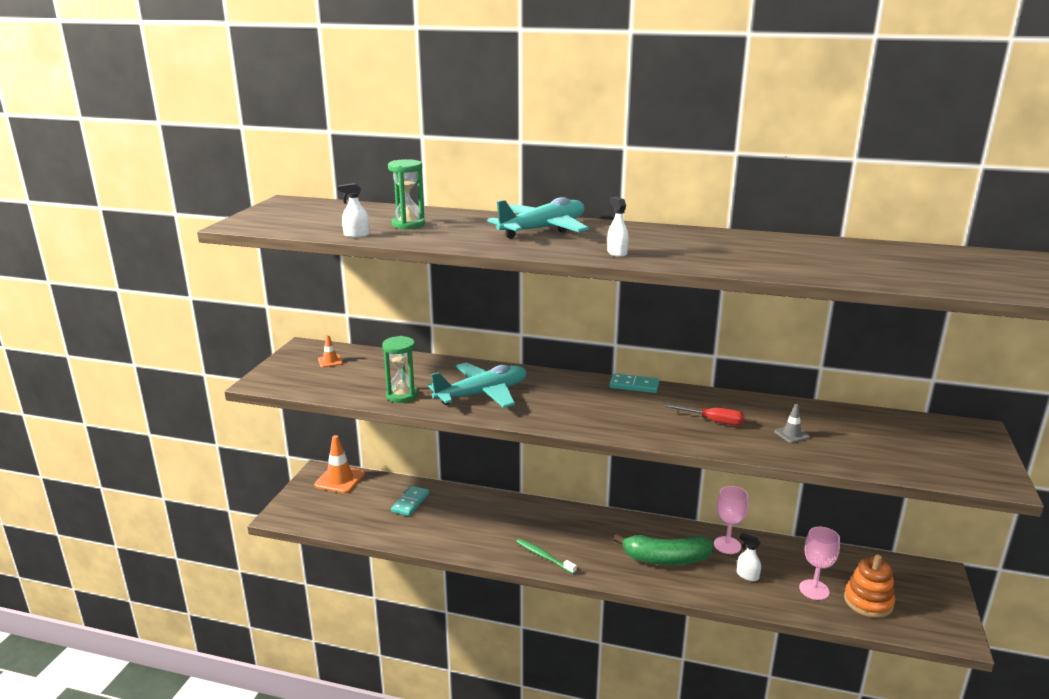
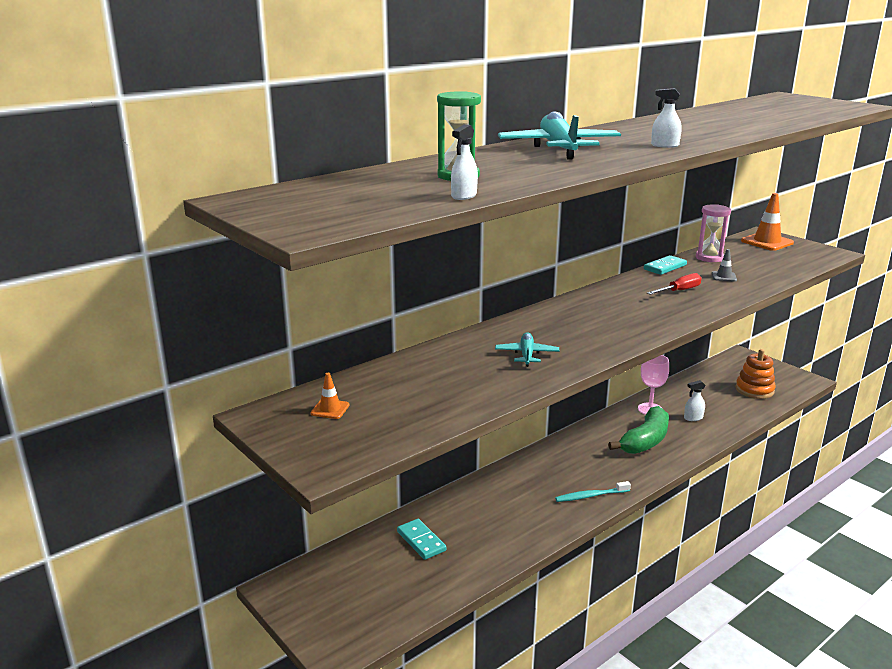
camera: 55 degrees left, 0 degrees up
orange traffic cone [314,435,365,493] -> orange traffic cone moved to [741,193,794,251]
green hourglass [382,336,418,403] -> none
turquoise plane [428,363,527,408] -> turquoise plane [495,332,559,367], size x0.54
green toothbrush [516,539,577,574] -> turquoise toothbrush [555,481,631,502]
turquoise domino [609,373,659,393] -> turquoise domino moved to [644,255,687,275]
pink goblet [799,527,840,600] -> none
none -> pink hourglass [696,204,731,262]

